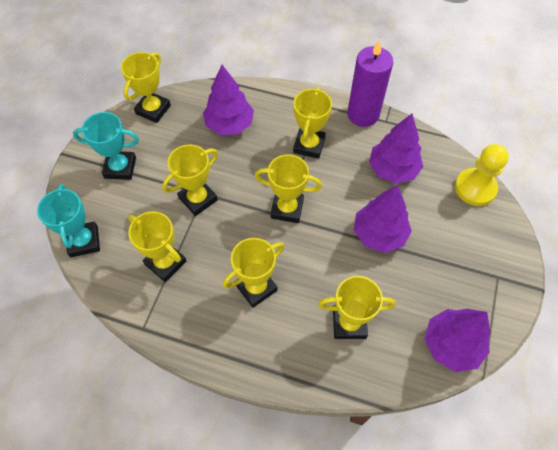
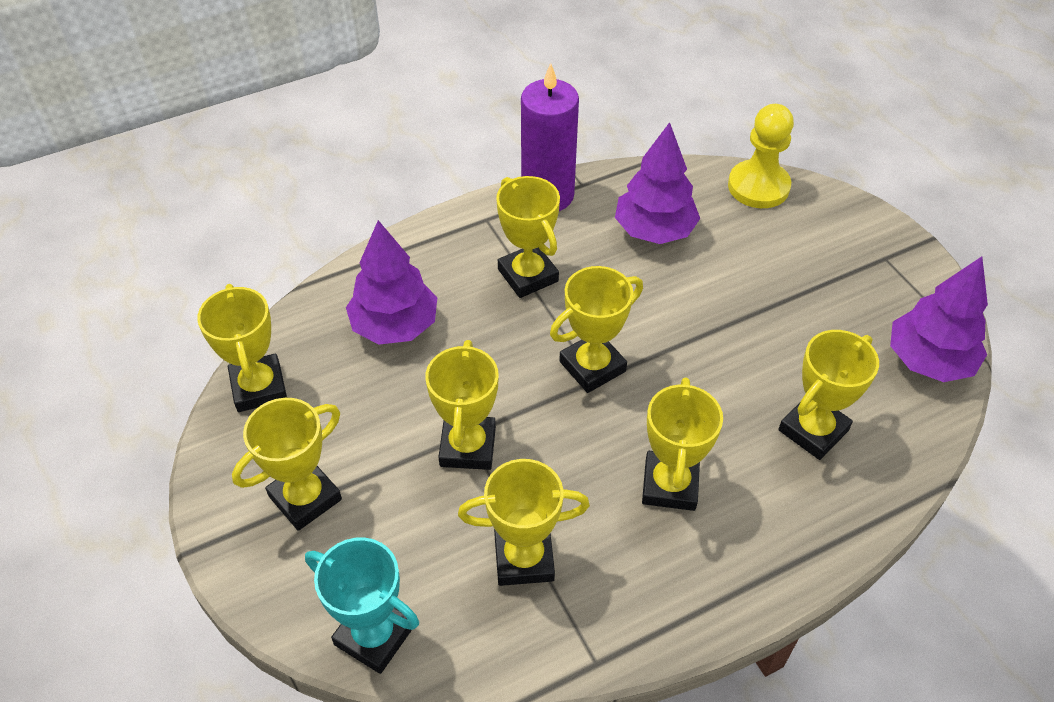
camera: 45 degrees left, 10 degrees down
turquoise trophy [73,112,139,180] -> yellow trophy [232,398,342,531]
purple tree [354,185,412,253] -> none

